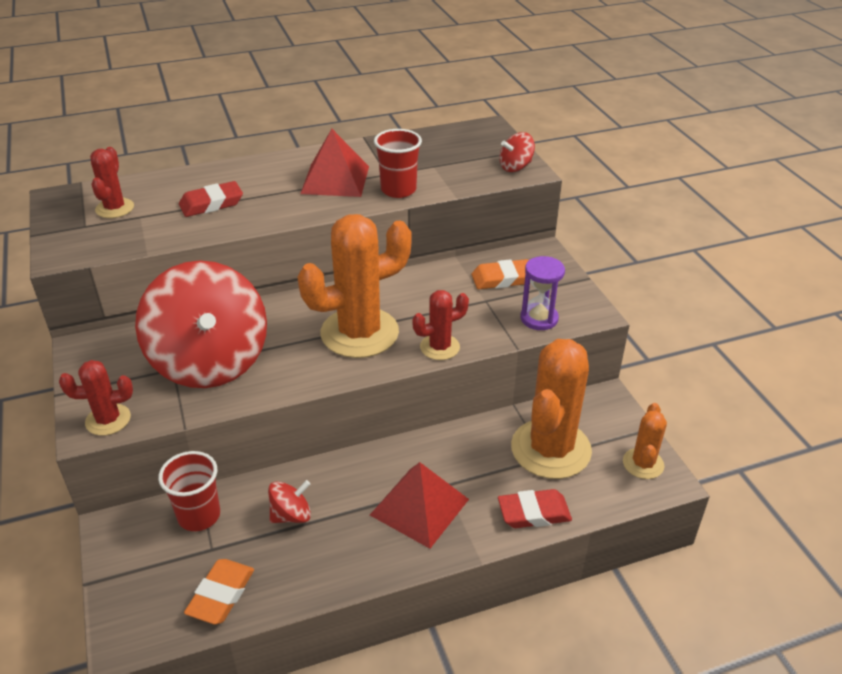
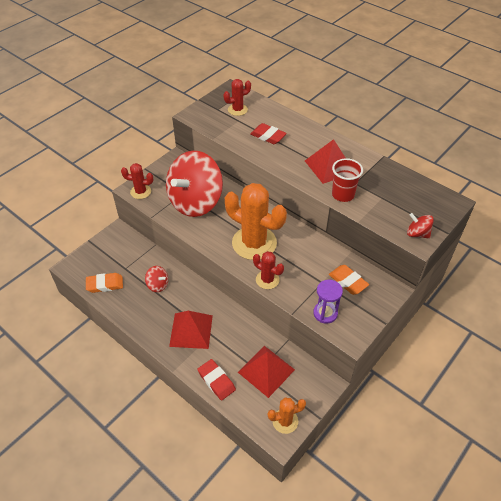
camera: 60 degrees right, 10 degrees up
red cactus [59,360,133,436] -> red cactus turned 45 degrees counterclockwise [121,163,153,199]
red cup [158,451,220,531] -> none
orange cactus [511,339,592,479] -> red pyramid [238,346,295,398]

